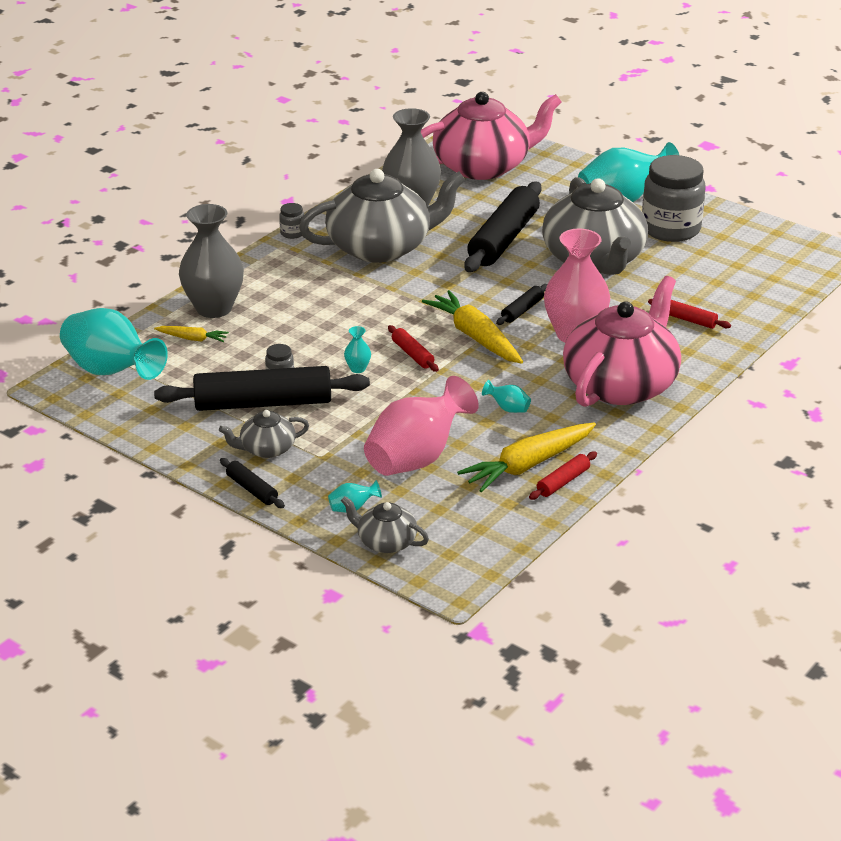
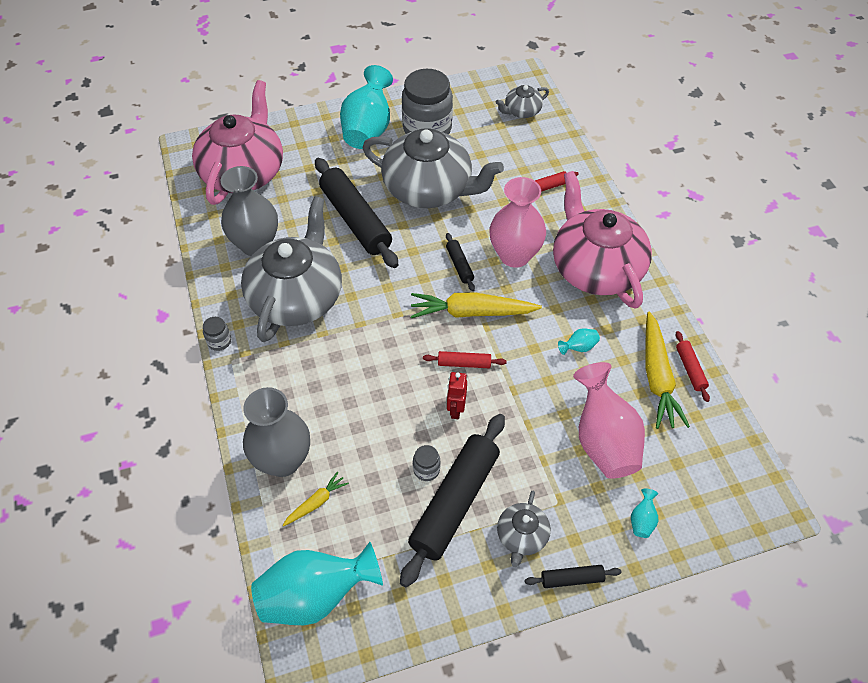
camera: 55 degrees left, 20 degrees up
grey teapot [341,496,429,553] -> grey teapot moved to [496,85,549,118]
turquoise vase [344,326,371,373] -> red robot [447,372,467,419]

